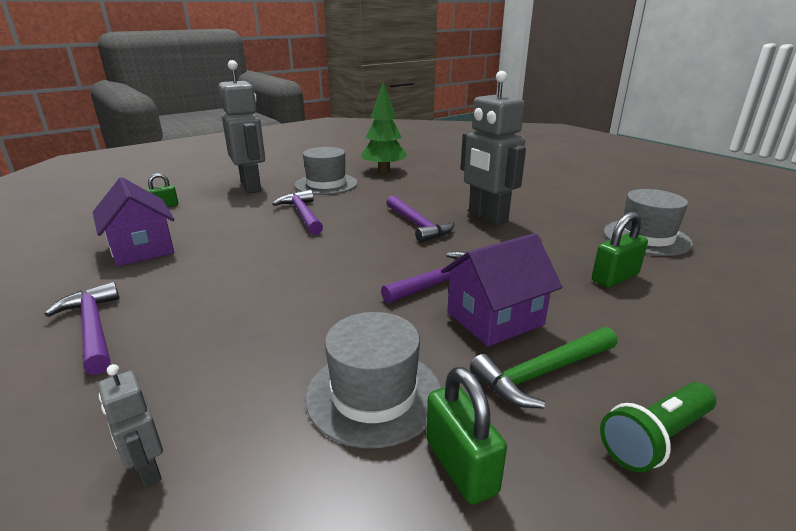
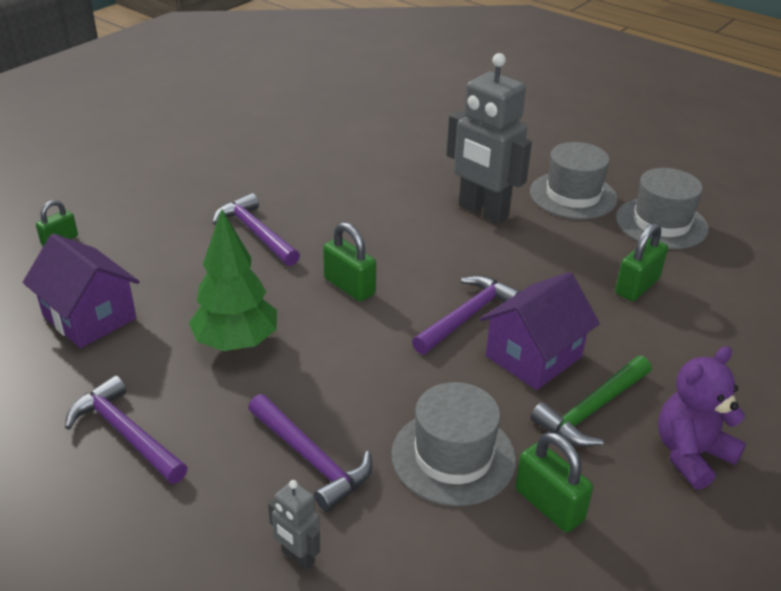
camera: 15 degrees left, 10 degrees up
grey robot [219,60,265,193] -> none
grey hat [295,147,358,195] -> grey hat moved to [530,142,618,219]
green tree [361,82,407,173] -> green tree moved to [189,209,277,351]
purple hammer [386,195,454,243] -> purple hammer moved to [248,394,372,512]
green flashlight [600,382,716,472] -> purple teddy bear [658,346,746,490]
none -> green padlock [323,222,376,302]

